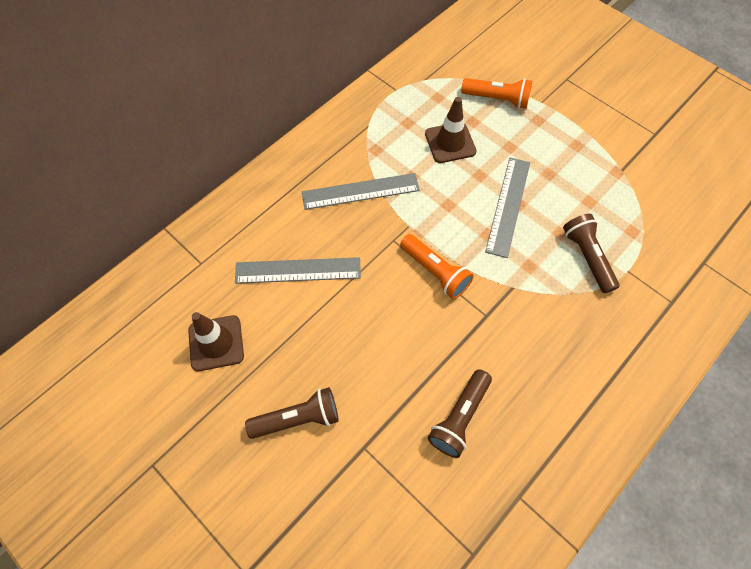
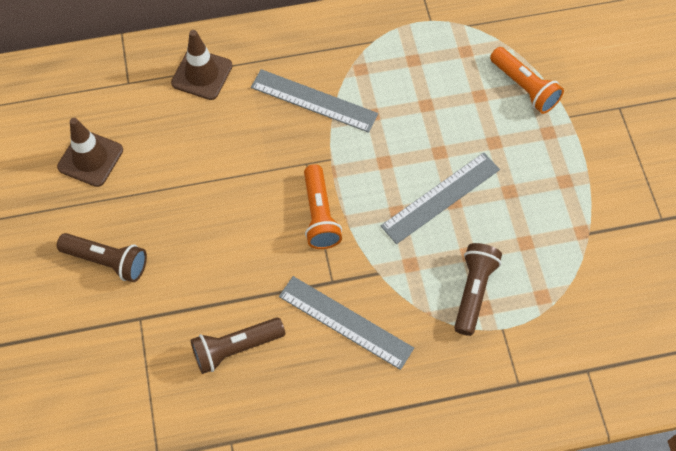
camera: 35 degrees right, 0 degrees up
grey ruler [235,257,361,284] -> grey ruler moved to [279,276,414,370]
brown traffic cone [425,97,476,163] -> brown traffic cone moved to [171,30,233,100]

